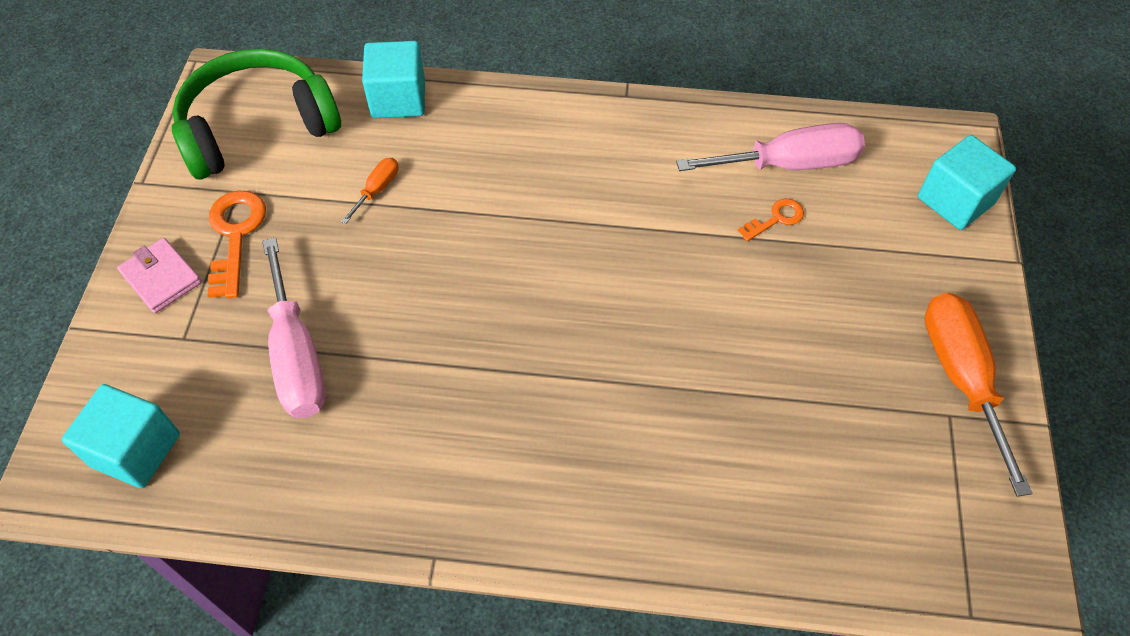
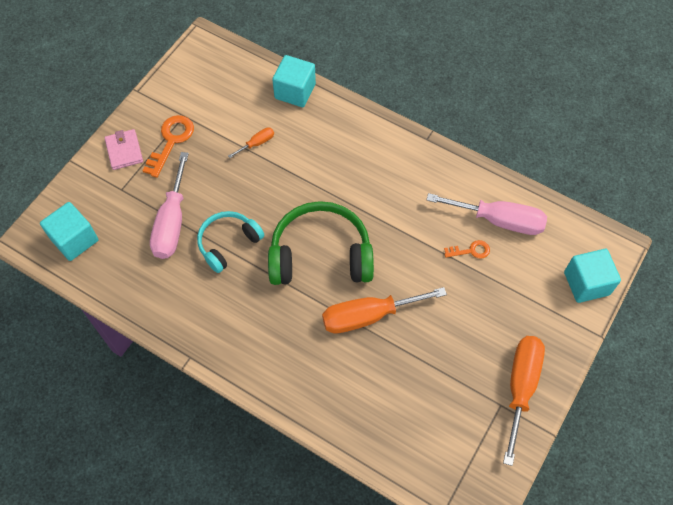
camera: 25 degrees right, 5 degrees up
green headphones [172,48,341,179] -> green headphones moved to [268,201,374,285]
none -> turquoise headphones [197,211,264,273]
none -> orange screwdriver [322,287,447,334]

